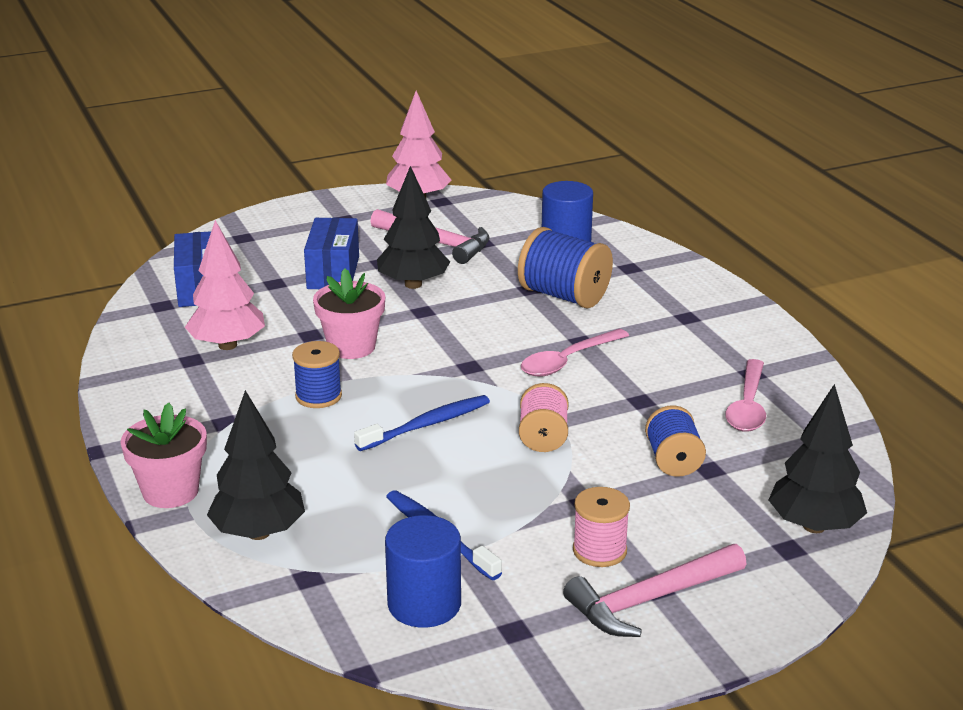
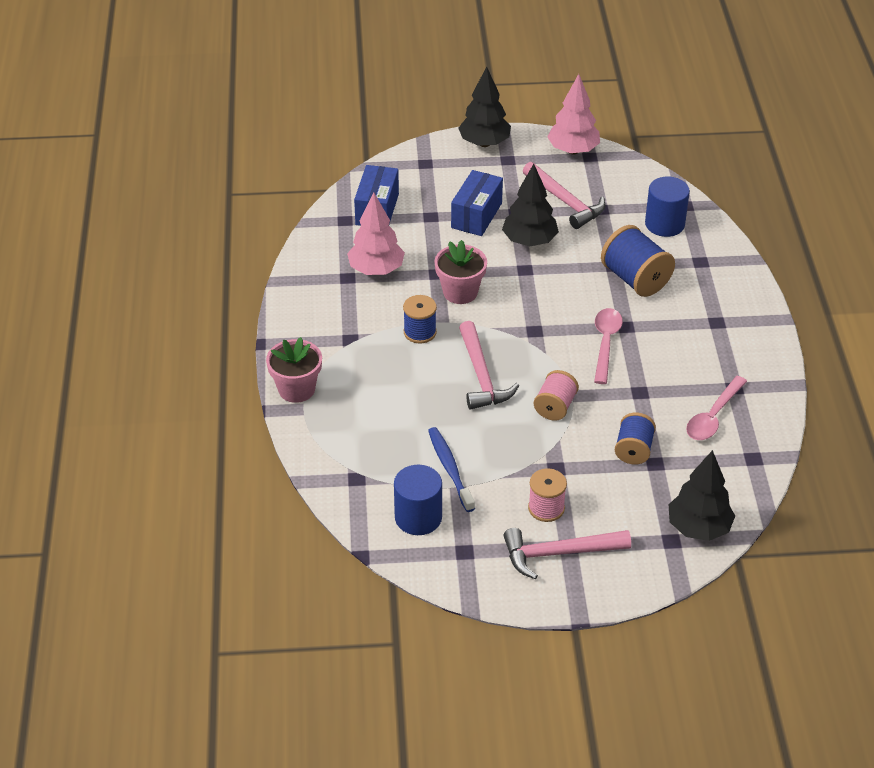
camera: 20 degrees right, 15 degrees up
black tree [207,390,305,540] -> black tree moved to [458,66,511,147]
blue toothbrush [354,395,490,451] -> pink hammer [459,321,519,410]
pink spoon [521,329,629,377] -> pink spoon turned 120 degrees clockwise [594,308,623,384]

